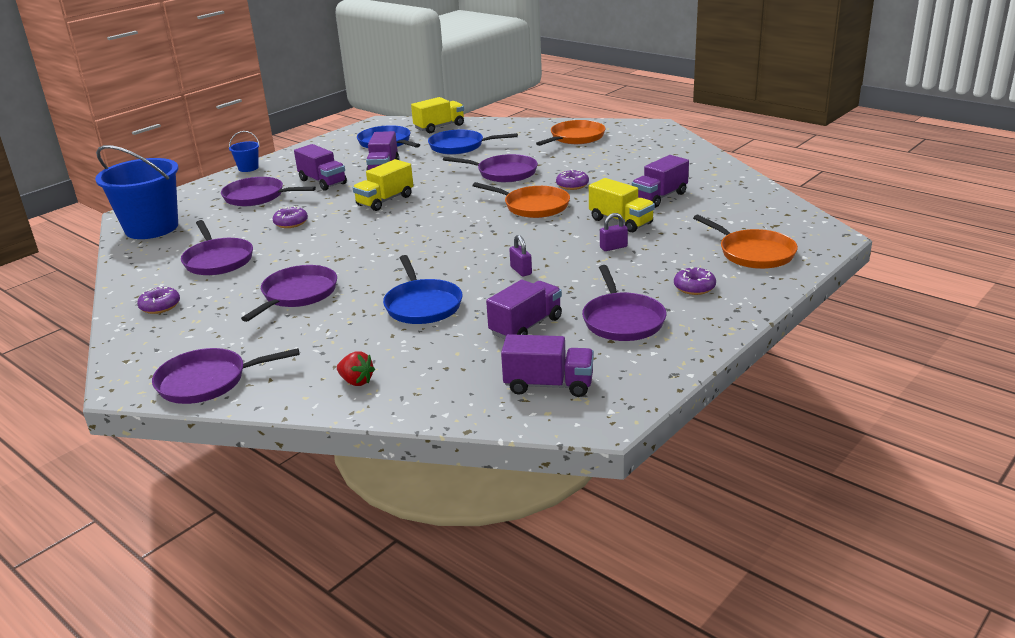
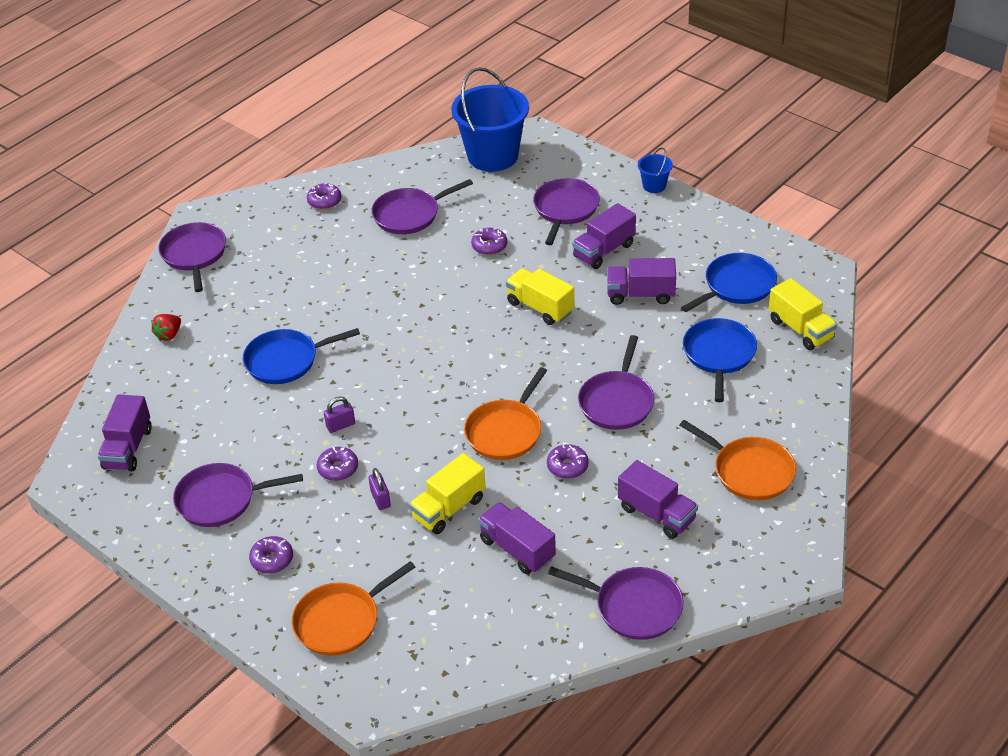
camera: 90 degrees right, 15 degrees up
purple pan [241,265,337,322] -> purple pan moved to [548,566,684,640]
purple truck [486,280,562,339] -> purple truck moved to [618,460,698,539]
none -> purple donut [317,446,358,481]

